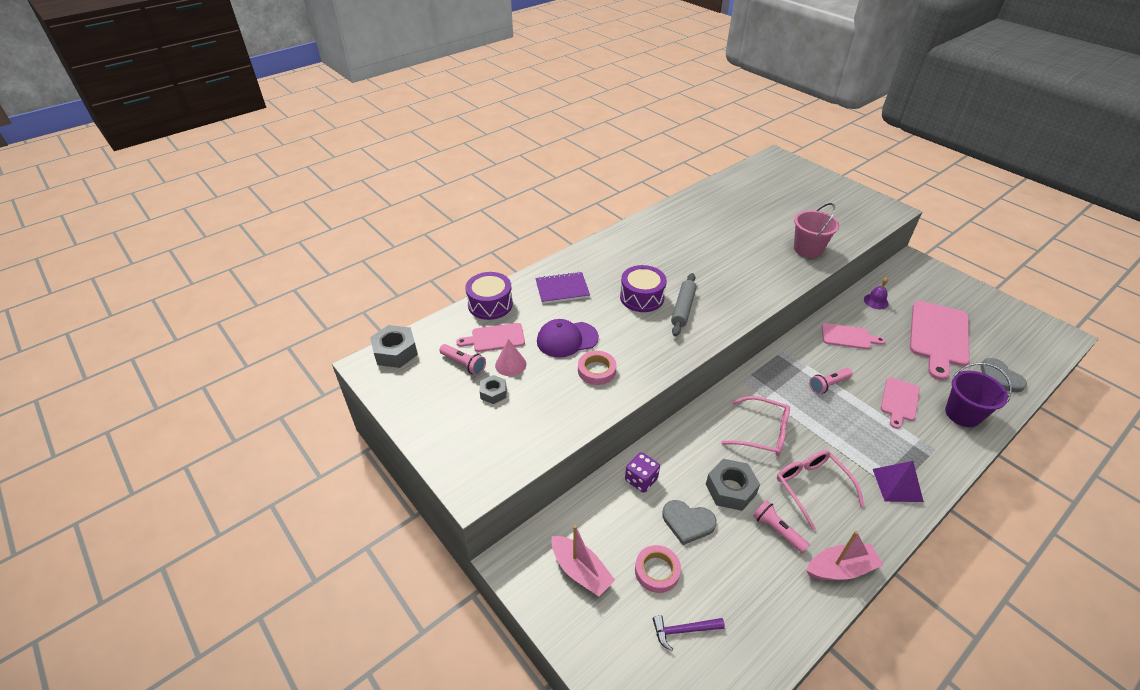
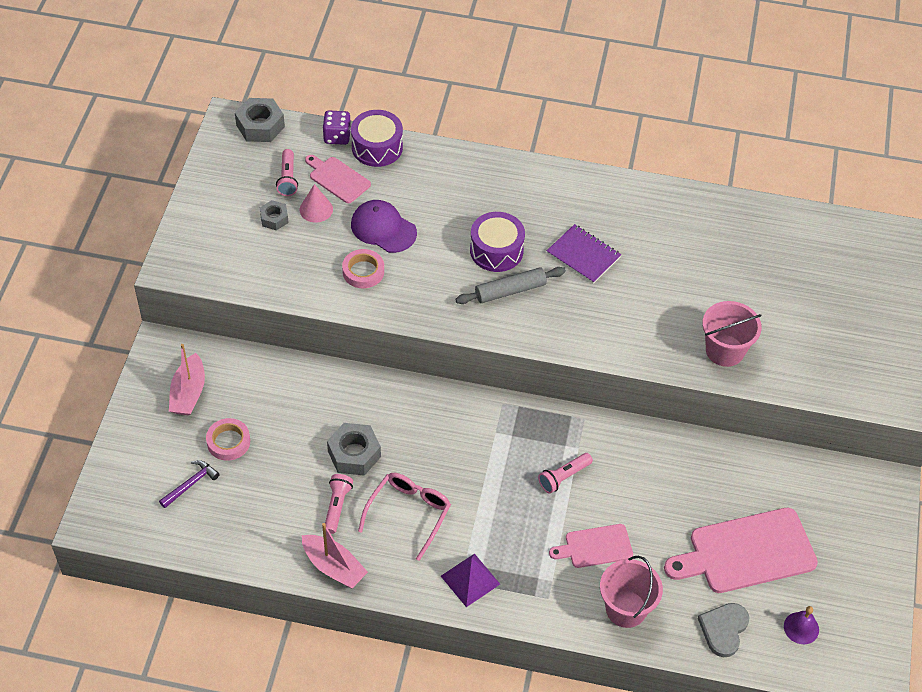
camera: 50 degrees right, 10 degrees up
purple notebook [535,272,590,304] -> purple notebook moved to [547,224,621,284]
purple dice [625,452,660,493] -> purple dice moved to [323,110,351,145]
purple hammer [653,615,725,651] -> purple hammer turned 90 degrees clockwise [159,460,220,508]
grey heart [662,500,717,545] -> none
pink glasses [721,396,790,456] -> none
pink flashlight [809,368,853,394] -> pink flashlight turned 60 degrees counterclockwise [538,453,593,494]
pink cutting board [822,323,885,349] -> none
purple bell [864,277,889,309] -> purple bell moved to [784,606,819,644]
purple bucket [945,363,1012,427] -> pink bucket [600,556,663,628]

